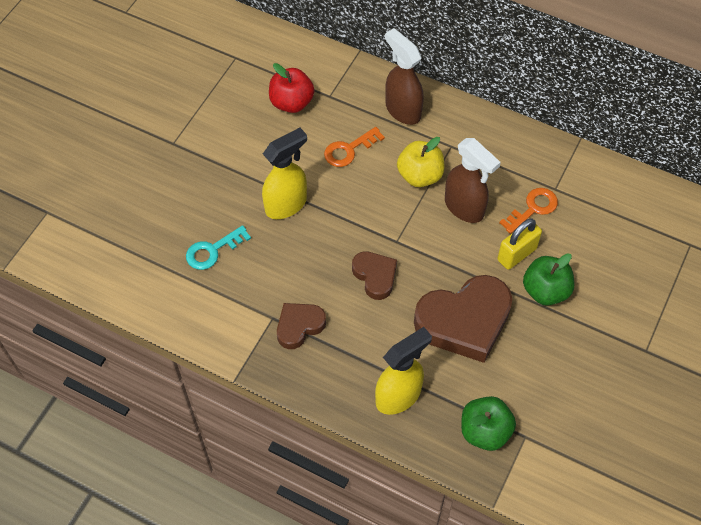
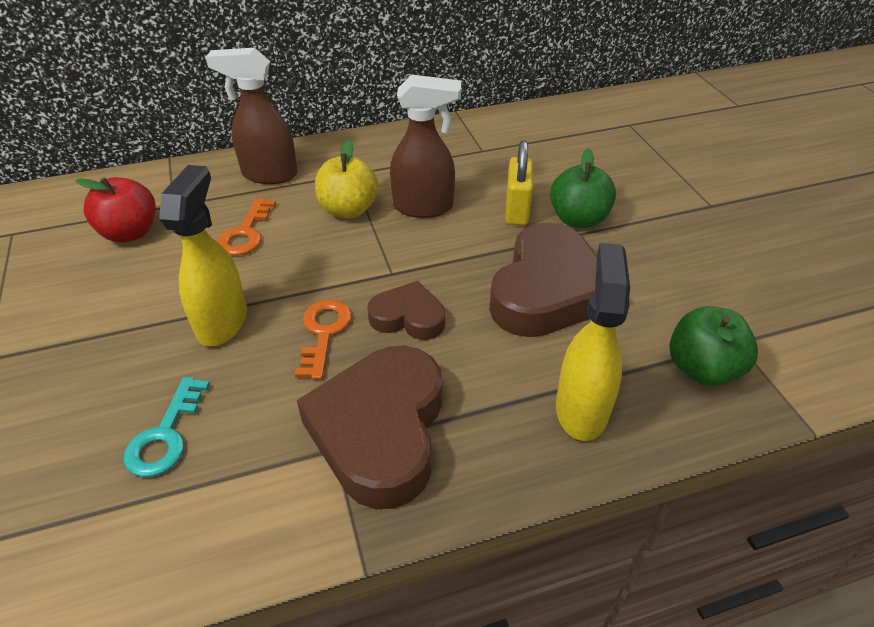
camera: 45 degrees left, 15 degrees down
brown heart [277,303,326,349] -> brown heart [297,345,442,509], size x1.86
orange key [499,188,558,234] -> orange key moved to [295,299,352,380]

